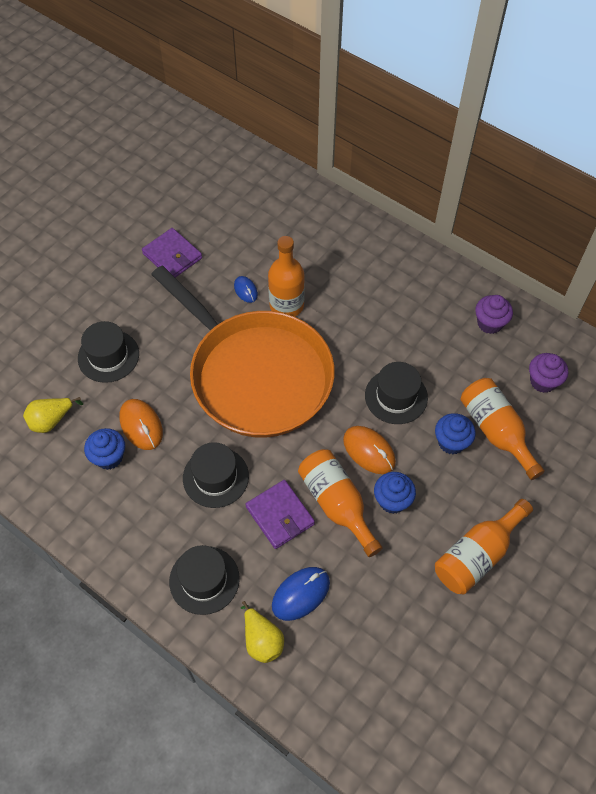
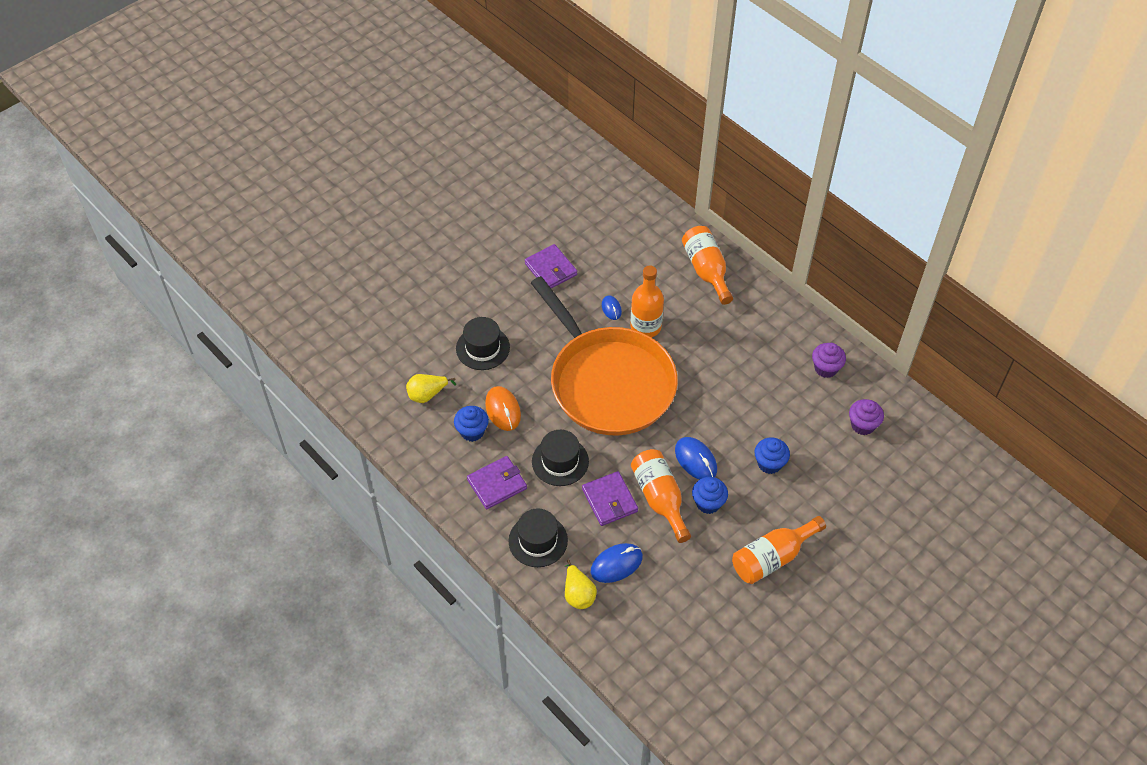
camera: 10 degrees right, 5 degrees down
orange mouse [343,426,396,474] -> blue mouse [675,437,717,480]
black hat [365,362,428,424] -> none
orange bottle [461,378,545,480] -> orange bottle moved to [682,226,733,305]
none -> purple wallet [467,456,527,509]

